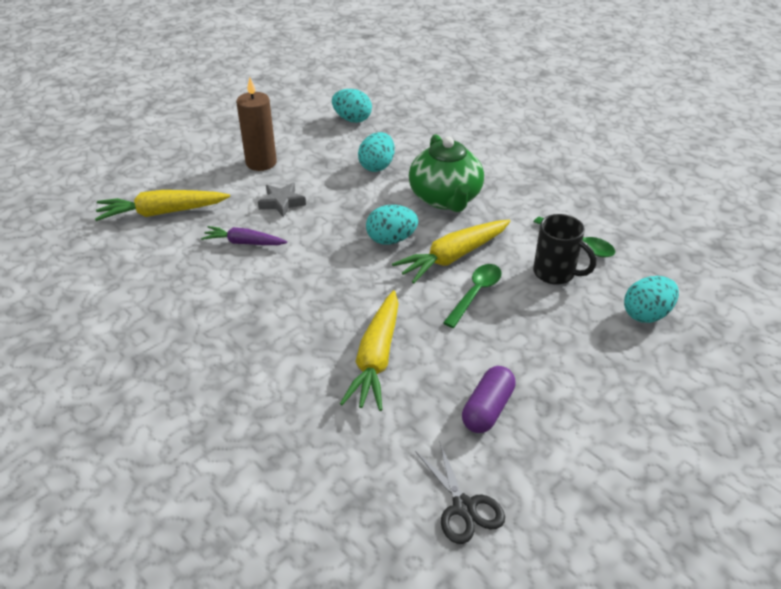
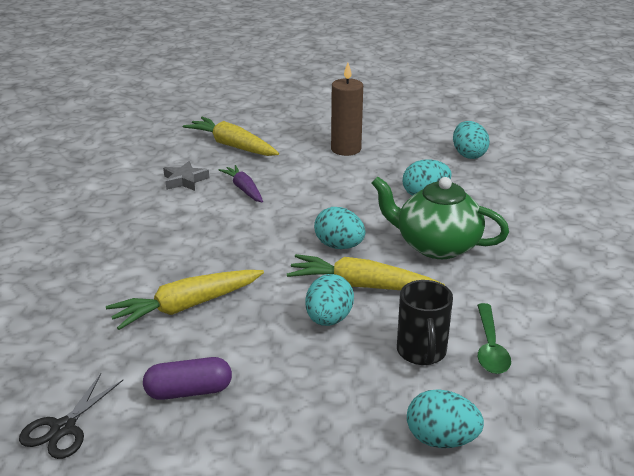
camera: 50 degrees right, 10 degrees down
grey star [258,182,306,218] -> grey star moved to [163,161,209,191]
green teapot [409,134,484,212] -> green teapot turned 75 degrees clockwise [371,176,509,259]
green spoon [443,264,502,328] -> turquoise egg [305,274,354,326]

